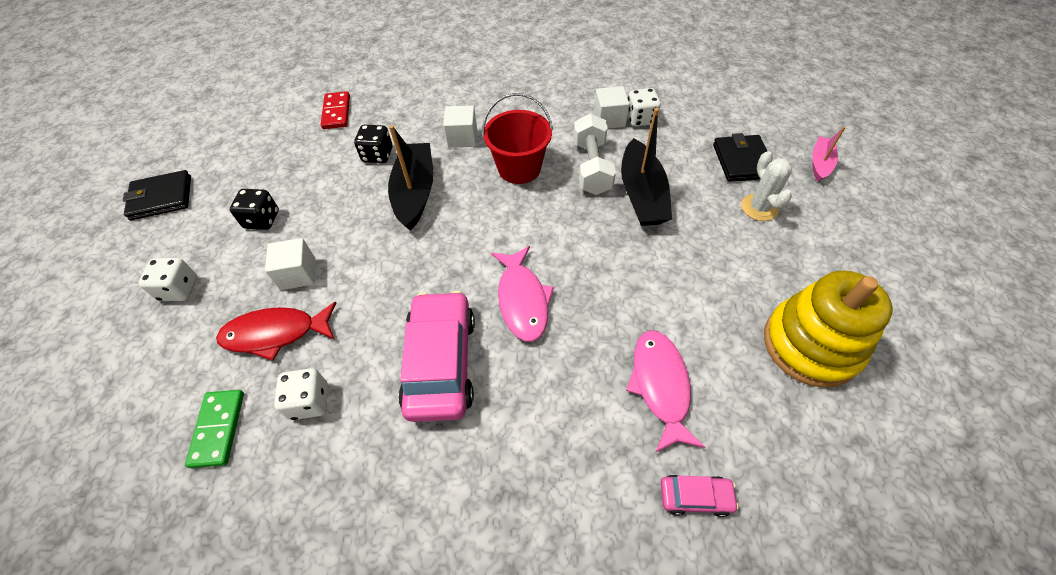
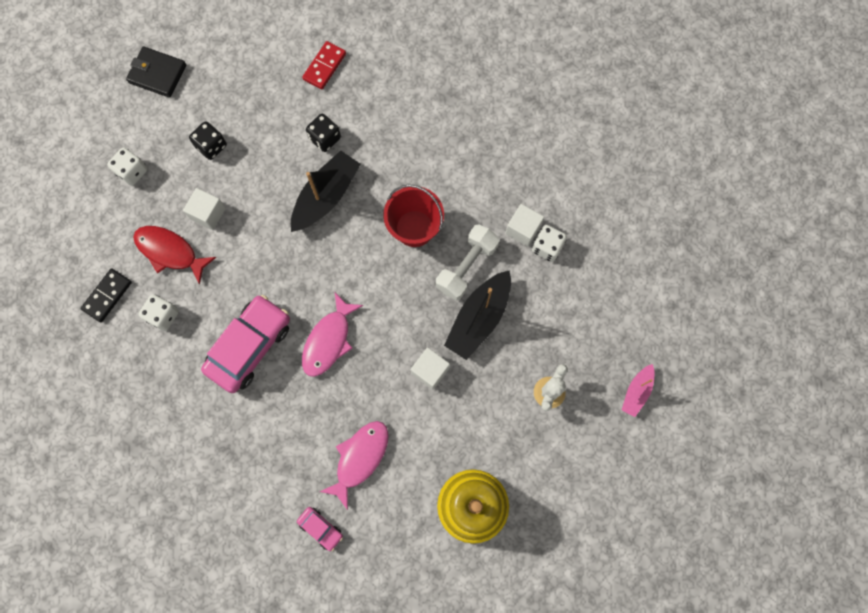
camera: 35 degrees right, 20 degrees up
green domino [185,390,244,468] -> black domino [80,268,132,322]
white cube [443,105,477,147] -> white cube moved to [411,347,450,390]
black wallet [713,133,772,182] -> none
pink boat [812,127,846,182] -> pink boat turned 150 degrees clockwise [622,364,655,417]

